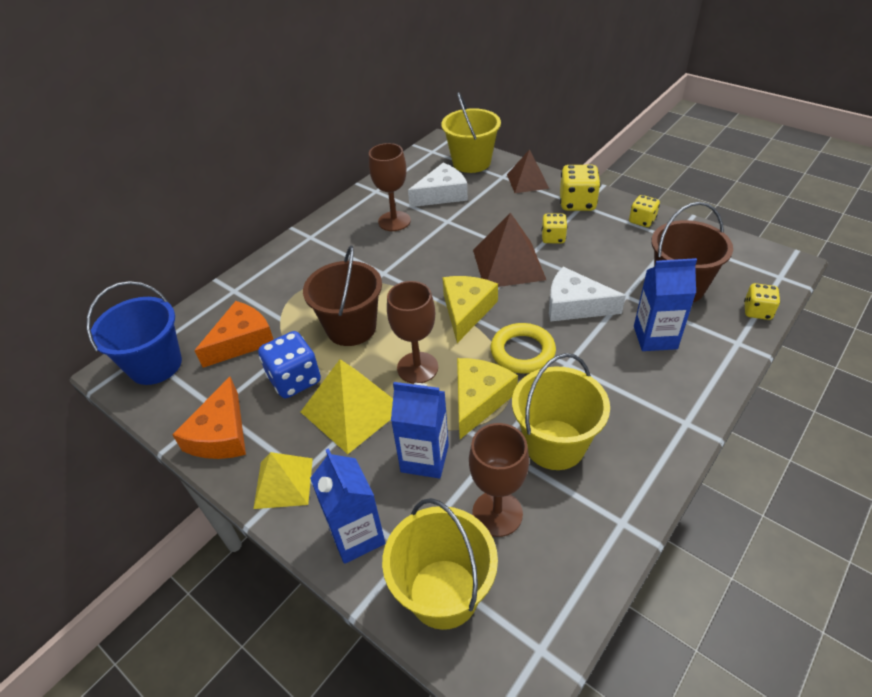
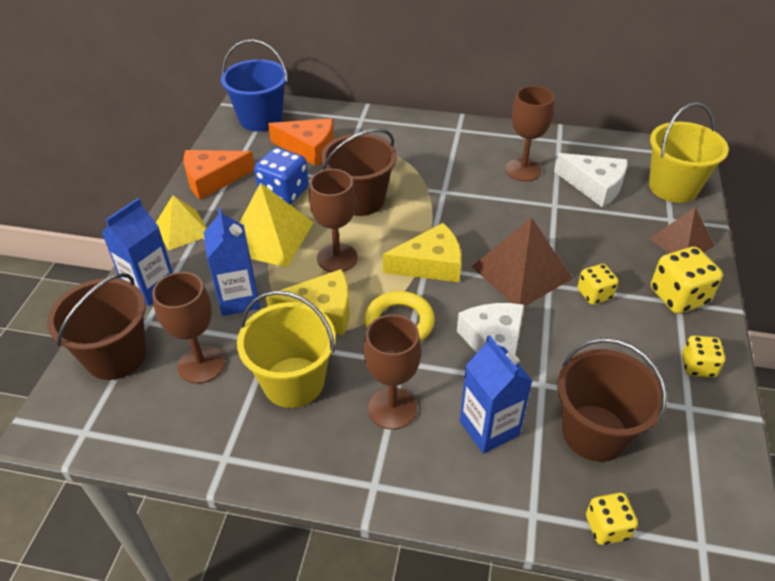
camera: 60 degrees right, 0 degrees up
yellow bucket [382,498,498,630] -> brown bucket [47,273,147,380]
none -> brown goblet [364,314,421,430]

